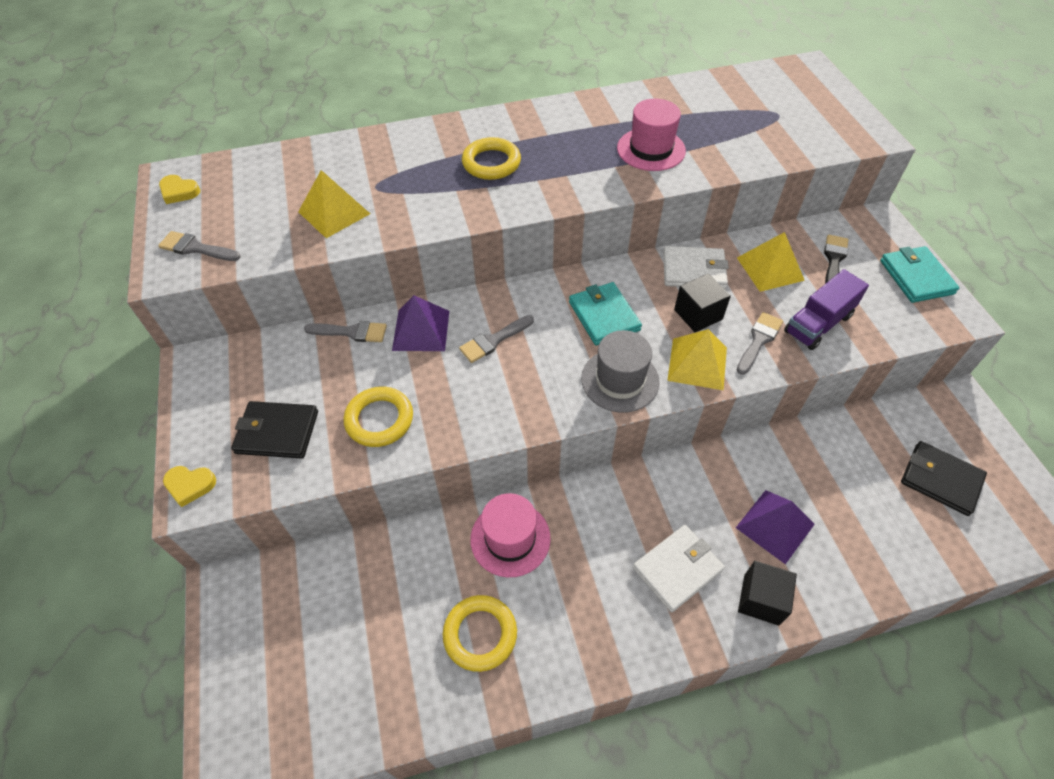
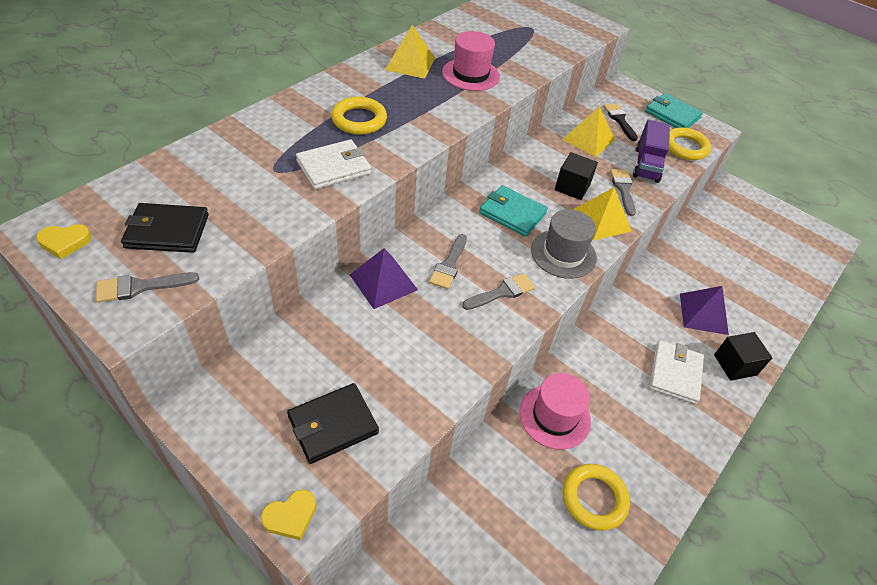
camera: 40 degrees left, 5 degrees down
yellow pyramid [298,170,370,238] -> yellow pyramid moved to [385,25,435,79]
grey brush [304,321,387,342] -> grey brush moved to [462,273,535,310]
yellow ring [343,387,413,447] -> yellow ring moved to [669,127,711,160]
white wallet [663,246,729,289] -> white wallet moved to [296,139,371,189]
black wallet [901,441,987,516] -> black wallet moved to [121,203,209,253]

